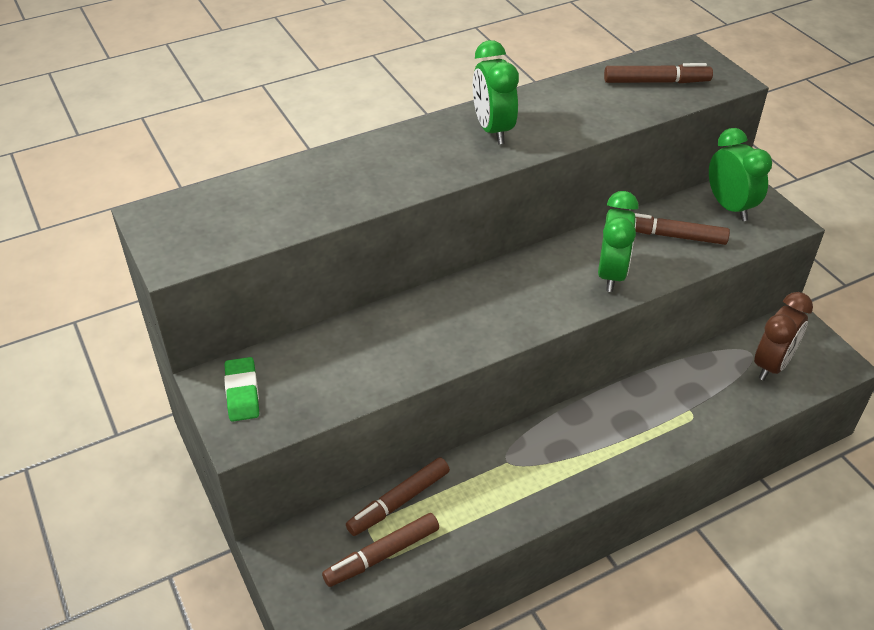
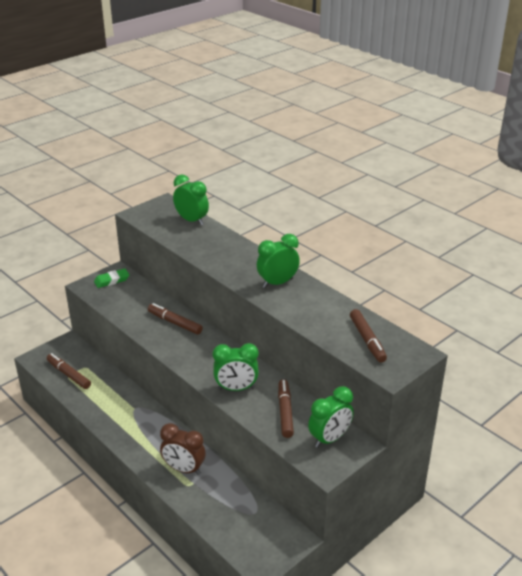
camera: 75 degrees right, 10 degrees down
brown marker [346,457,450,536] -> brown marker moved to [148,303,203,334]
brown clock [754,292,813,381] -> brown clock moved to [160,423,206,475]
none -> green clock [173,174,209,225]

